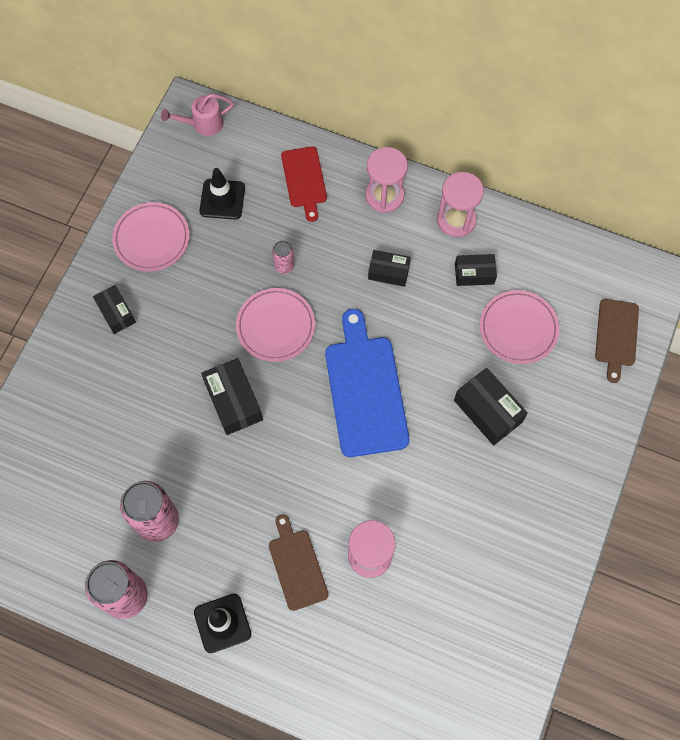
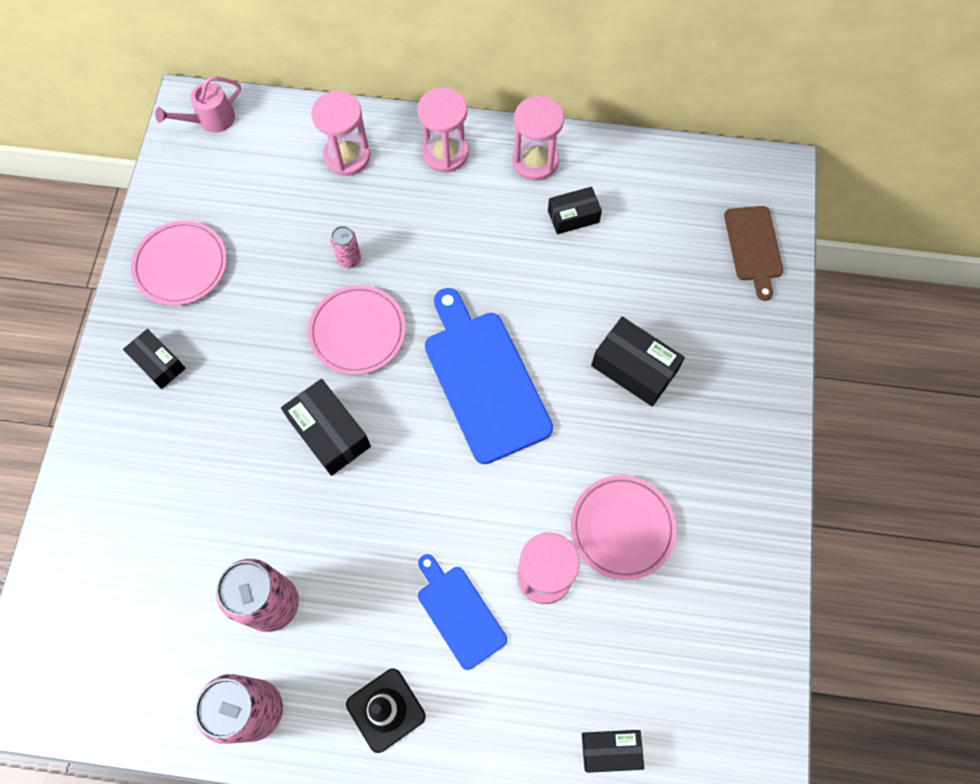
camera: 15 degrees left, 0 degrees up
black traffic cone [199,168,245,219] -> none
brown cutting board [269,515,329,611] -> blue cutting board [418,554,507,670]
red cutting board [281,146,327,222] -> pink hourglass [311,91,370,176]
black box [368,250,411,287] -> black box moved to [582,730,644,773]
pink plate [480,290,559,364] -> pink plate moved to [571,475,677,580]

